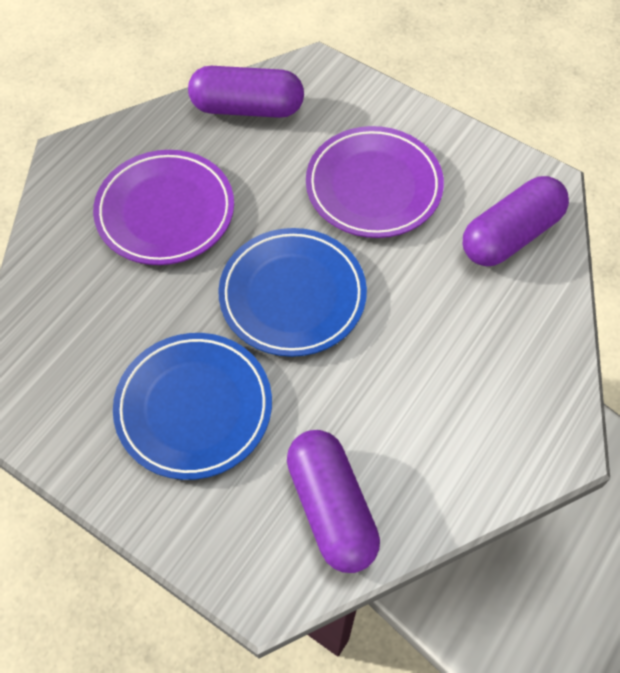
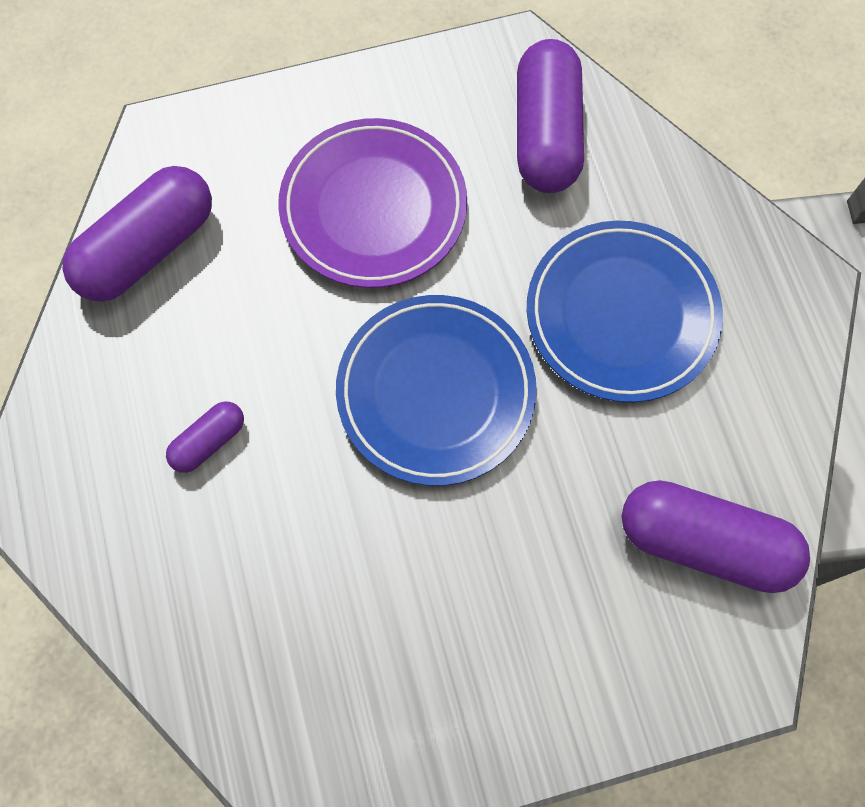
camera: 50 degrees left, 10 degrees up
purple plate [93,150,234,265] -> purple capsule [166,401,244,473]
blue plate [113,333,272,480] -> blue plate moved to [527,221,723,403]

